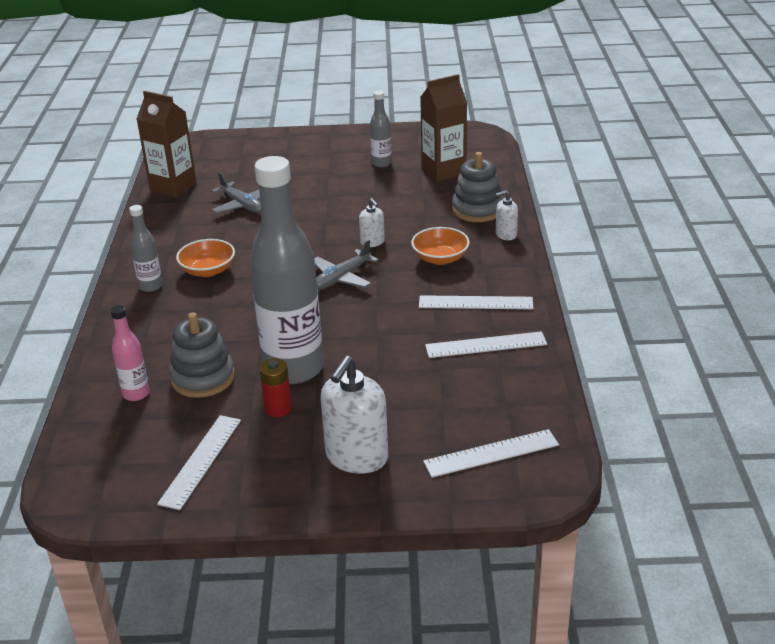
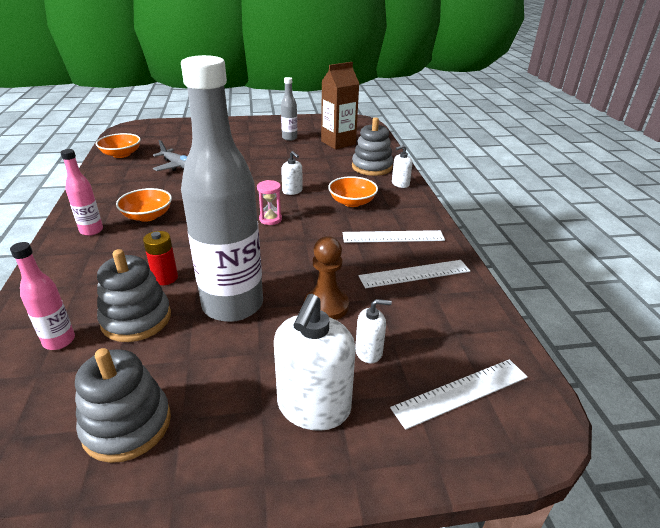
camera: 10 degrees left, 0 degrees up
grey bottle [129,205,163,292] -> pink bottle [60,149,103,236]
brown carton [137,91,197,198] -> orange bowl [96,133,141,158]
white ruler [157,415,241,510] -> grey stacking toy [75,348,171,463]
red battery [260,359,292,417] -> red battery moved to [143,231,178,285]
grey plane [315,239,379,289] -> pink hourglass [257,180,282,225]
none -> brown pawn [304,236,349,320]
none -> white soap dispenser [355,299,392,363]

